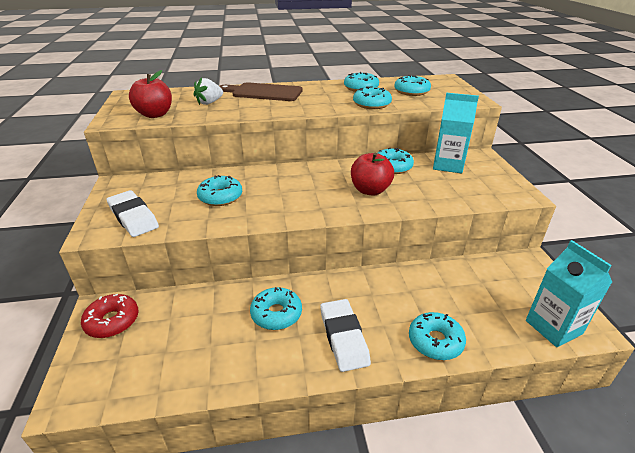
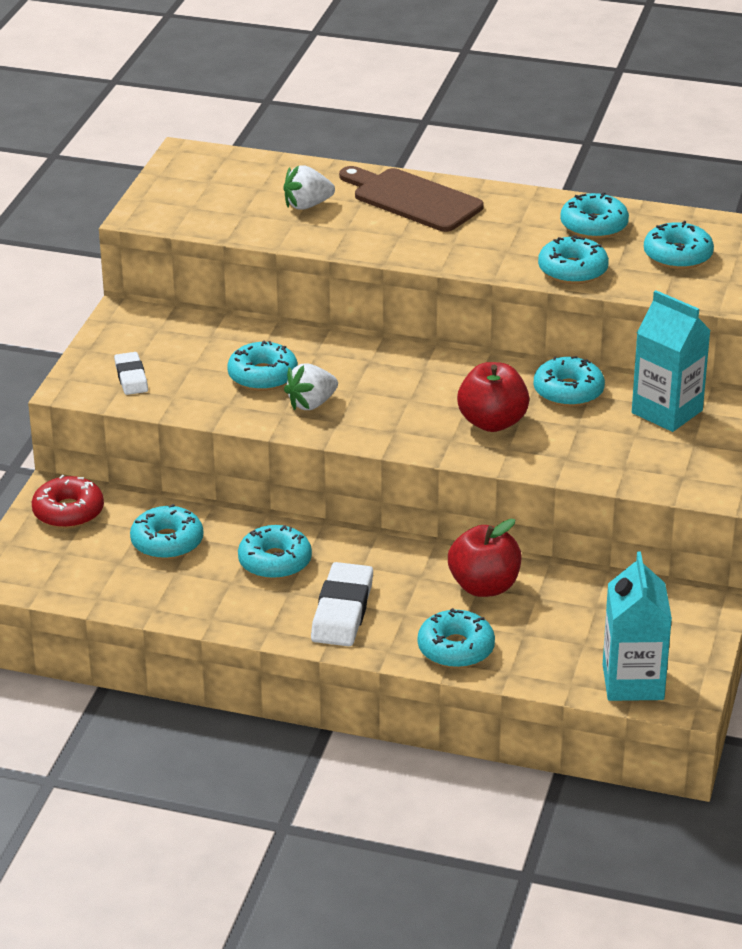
camera: 25 degrees right, 0 degrees up
white eraser [107,190,159,237] -> white eraser [114,352,148,395], size x0.60
red apple [129,70,172,118] -> red apple moved to [448,519,521,597]
none -> turquoise donut [130,504,203,559]
none -> white strawberry [284,363,338,410]

